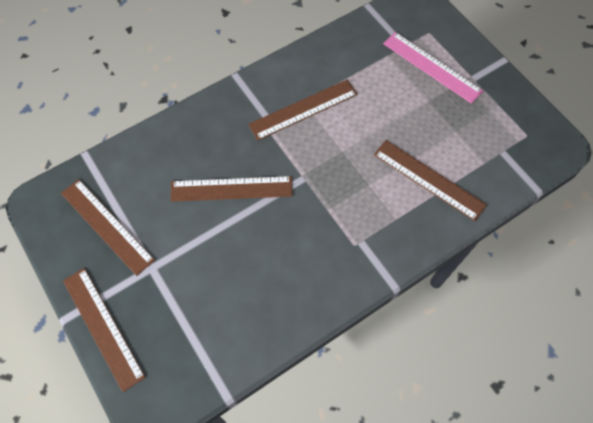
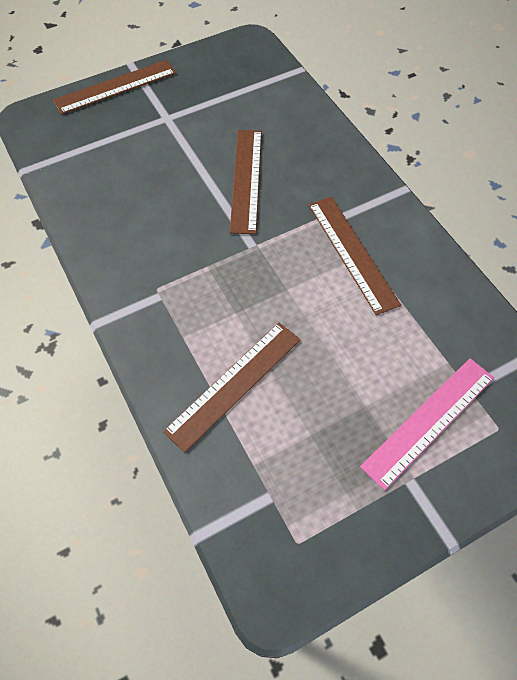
camera: 95 degrees right, 5 degrees down
brown ruler [61,179,155,276] -> none

